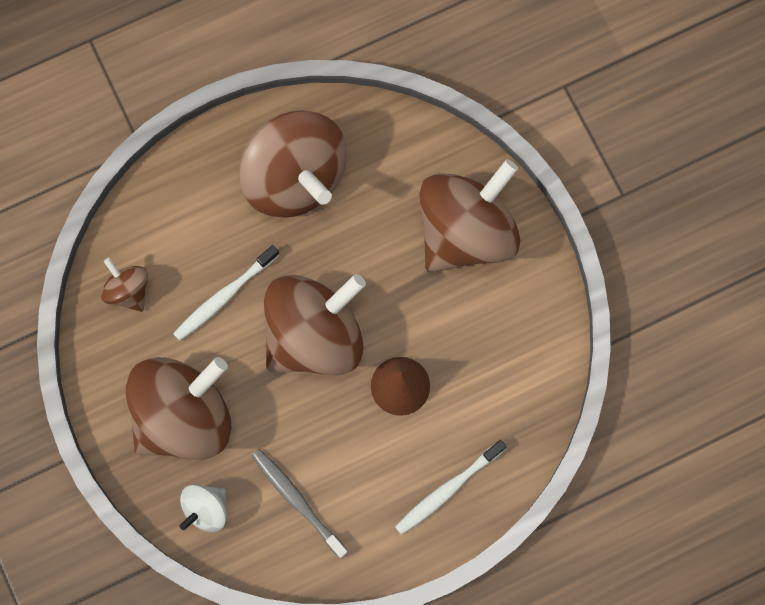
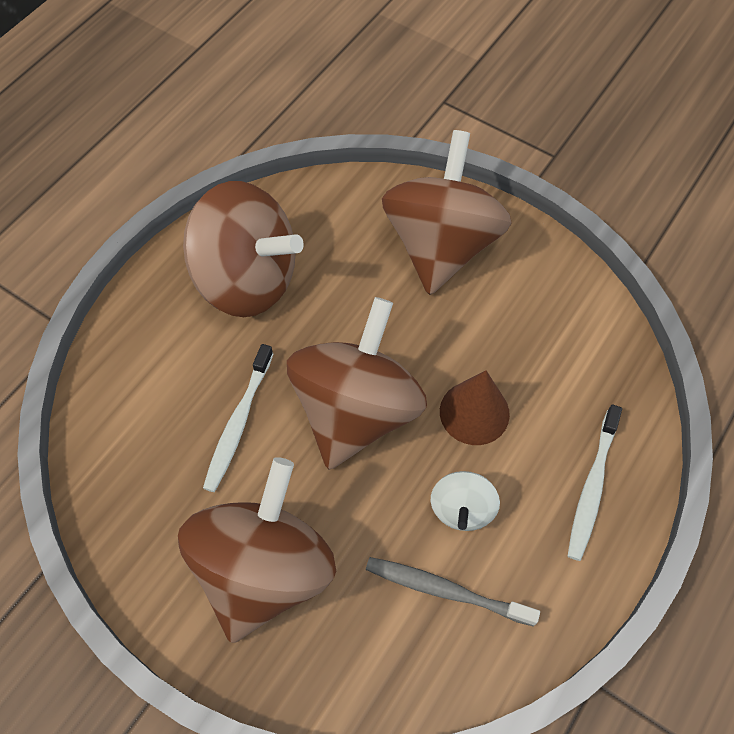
camera: 30 degrees left, 15 degrees down
brown spinning top [101,258,148,312] -> none
white spinning top [179,484,227,533] -> white spinning top moved to [431,471,500,531]

